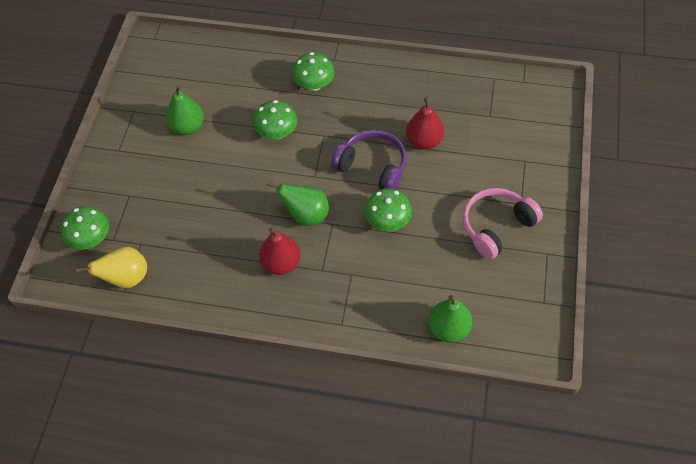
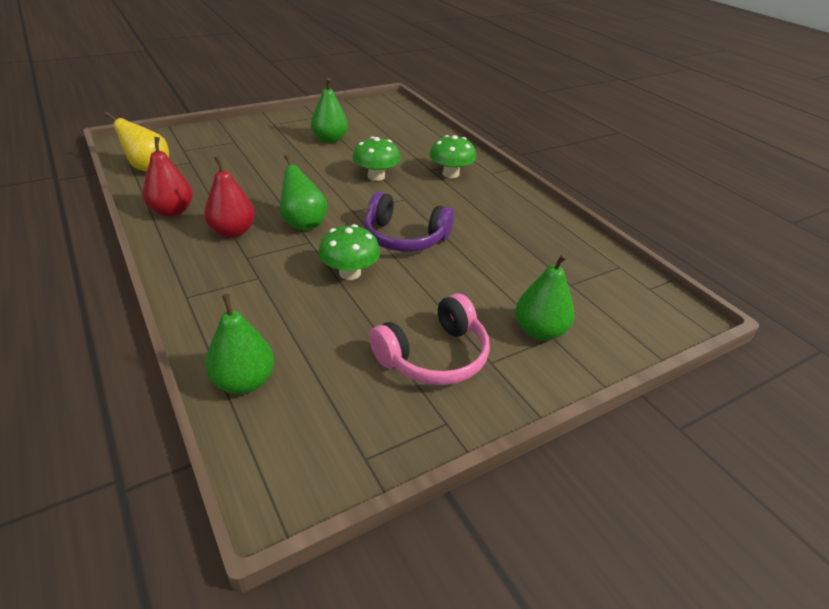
camera: 45 degrees right, 20 degrees down
green mushroom [61,206,109,250] -> none
purple headphones [331,130,407,190] -> purple headphones turned 120 degrees clockwise [364,192,454,252]
red pear [406,97,444,149] -> red pear moved to [142,137,193,217]
pink headphones [463,188,543,259] -> pink headphones turned 135 degrees clockwise [369,294,490,385]
none -> green pear [516,253,575,340]

